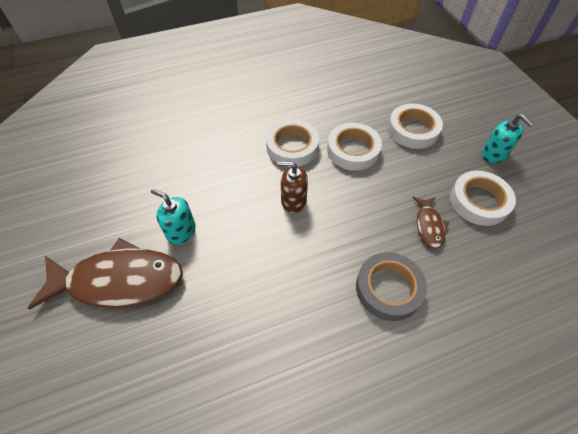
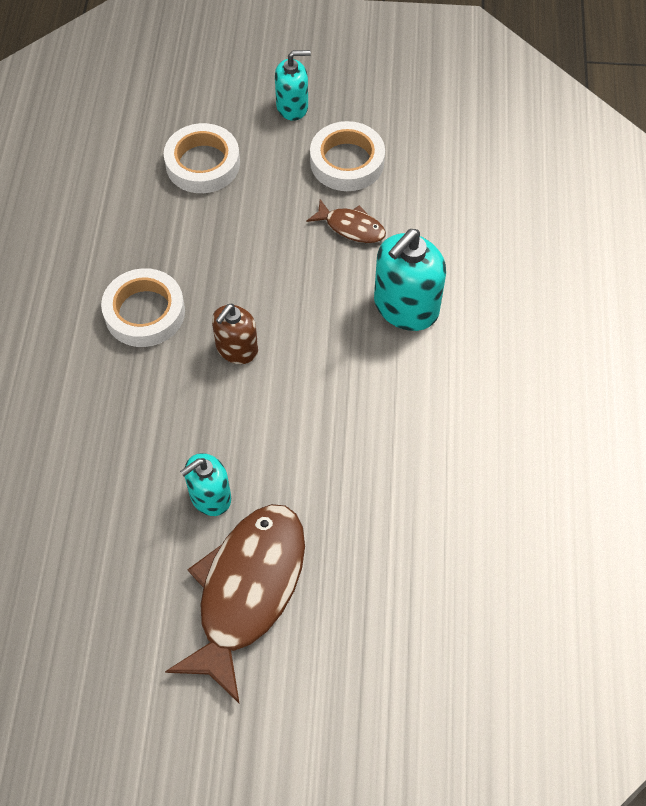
camera: 65 degrees left, 5 degrees up
white tape [327,123,382,171] -> none
grey tape [356,252,427,321] -> turquoise soap dispenser [374,229,446,331]

